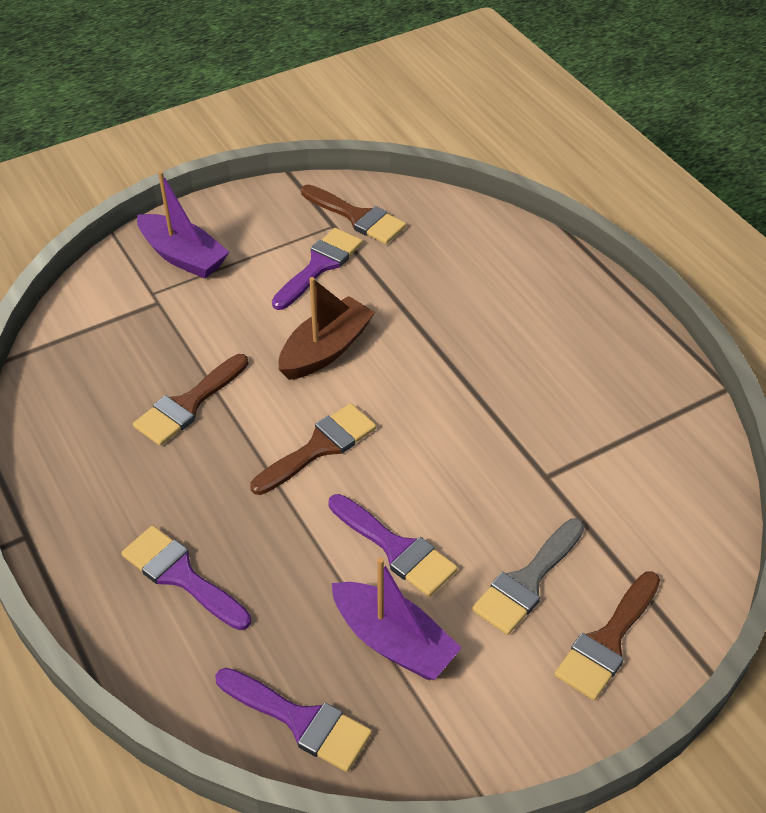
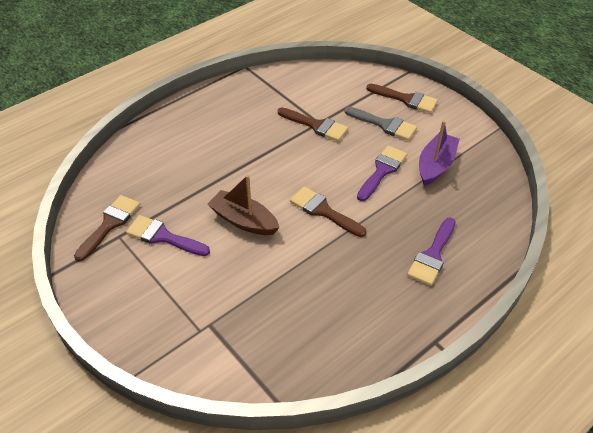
camera: 100 degrees left, 0 degrees up
brown brush [133,354,248,446] -> brown brush moved to [277,108,348,141]
purple boat [137,171,229,279] -> none
purple brush [215,668,372,772] -> none

